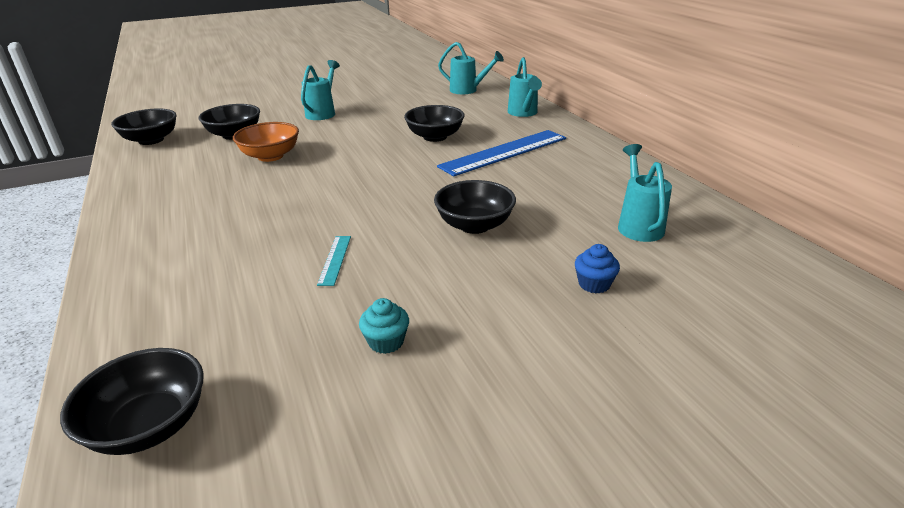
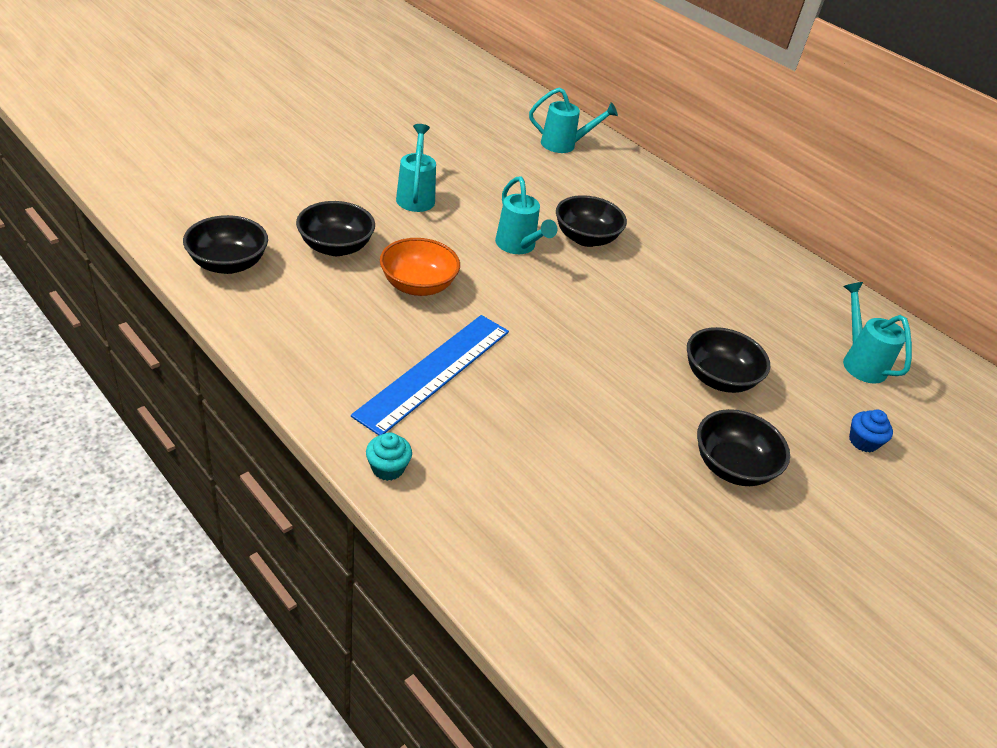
camera: 25 degrees left, 10 degrees up
black bowl [60,348,204,455] -> black bowl moved to [697,409,790,486]
turquoise ruler [317,236,351,286] -> none
turquoise cupcake [359,298,409,354] -> turquoise cupcake moved to [366,432,412,481]
blue ruler [437,130,566,176] -> blue ruler moved to [351,315,509,435]
turquoise watering can [508,57,542,117] -> turquoise watering can moved to [495,177,557,254]

